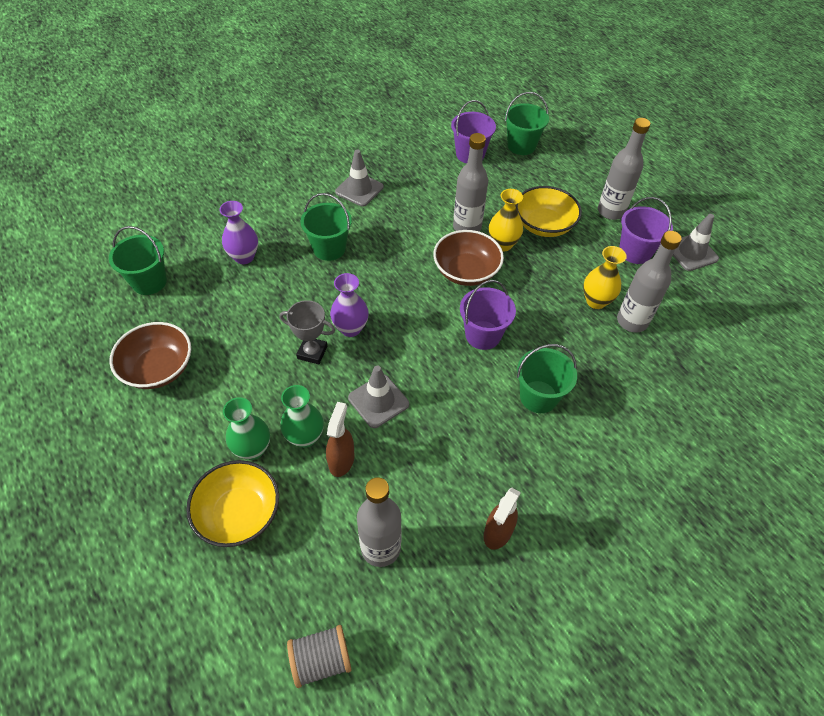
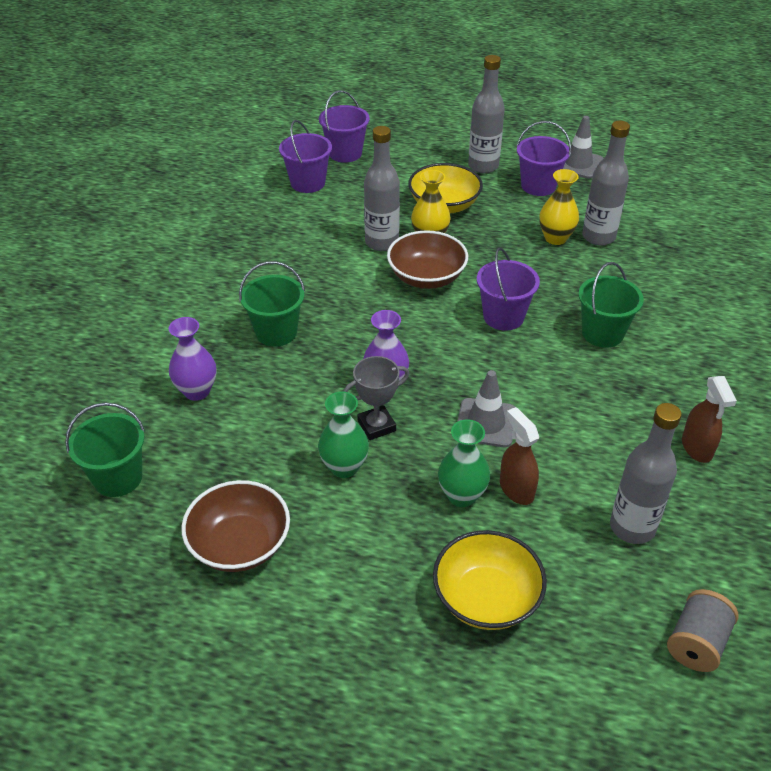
camera: 40 degrees left, 10 degrees down
green vase [223,397,270,460] -> green vase moved to [318,391,369,478]
grey traffic cone [335,150,384,206] -> none
green bucket [505,92,549,155] -> purple bucket [319,90,370,163]

